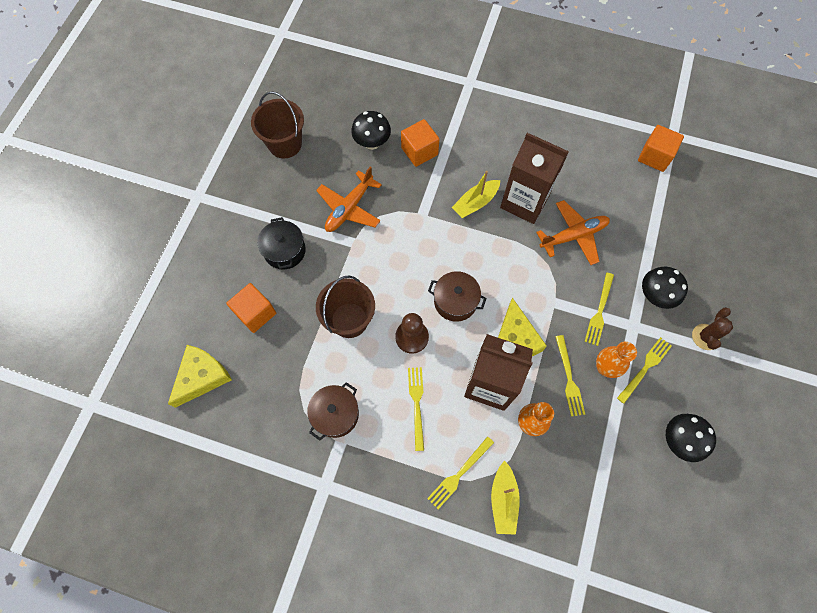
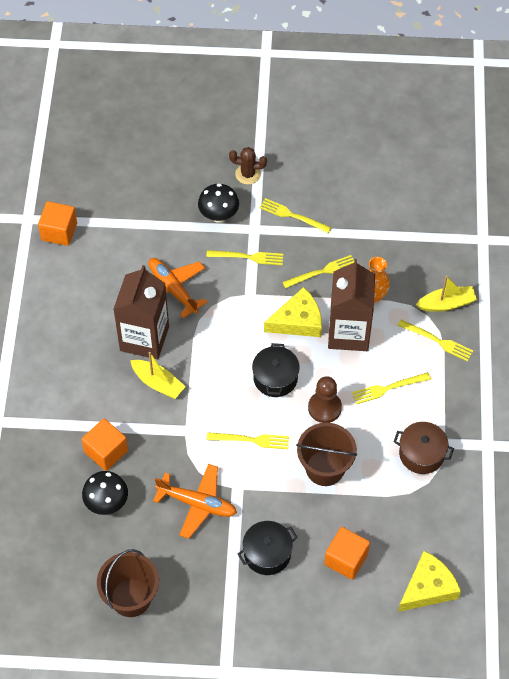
camera: 105 degrees left, 10 degrees down
yellow cheese [168,345,232,408] -> yellow cheese turned 120 degrees clockwise [398,551,461,612]
brown pot [428,271,487,322] -> black pot [252,343,300,397]
orange vase [596,342,637,378] -> none
black mushroom [666,414,716,462] -> none
none -> yellow fork [207,432,289,449]

